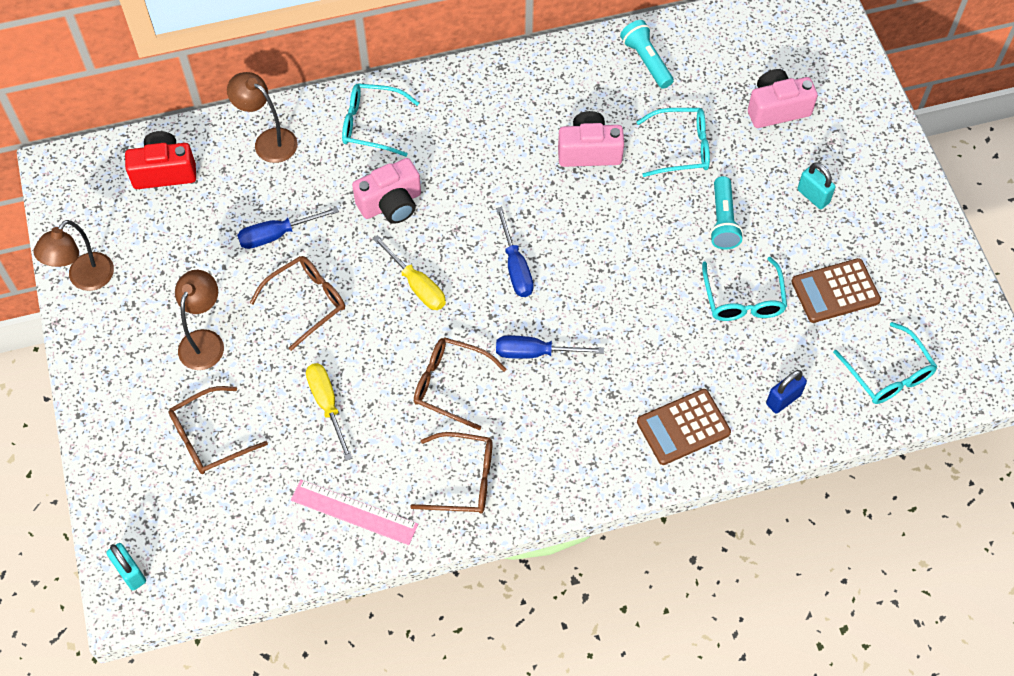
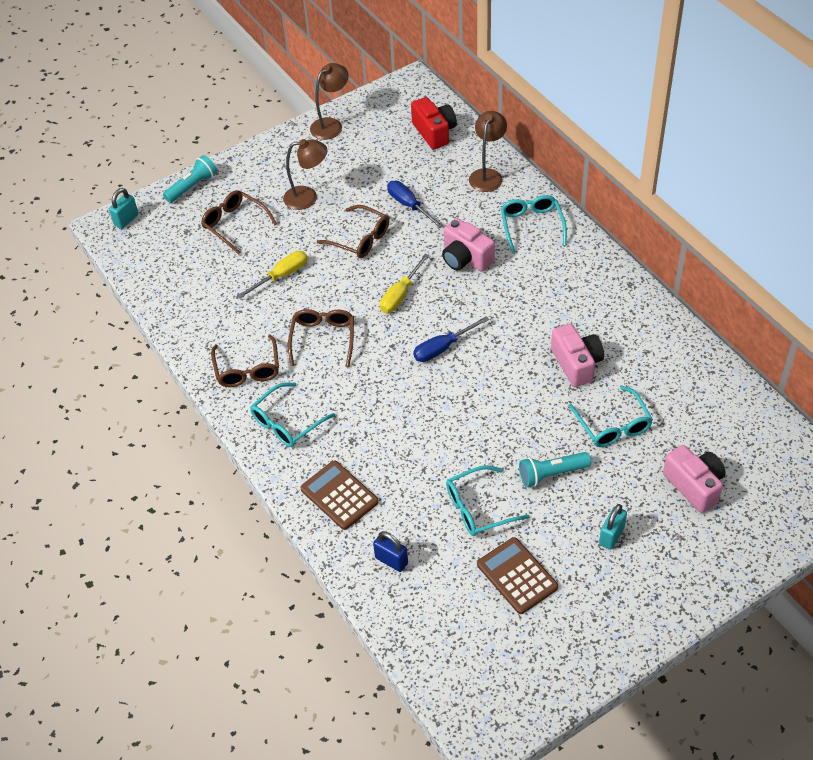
camera: 75 degrees right, 10 degrees down
brown lamp [33,220,114,291] -> brown lamp turned 120 degrees clockwise [310,63,349,140]
pink ruler [291,480,418,545] -> none
blue screwdriver [496,335,604,359] -> none
turquoise flashlight [620,20,674,89] -> turquoise flashlight moved to [163,155,217,203]
turquoise glasses [833,322,938,404] -> turquoise glasses moved to [250,383,335,447]

